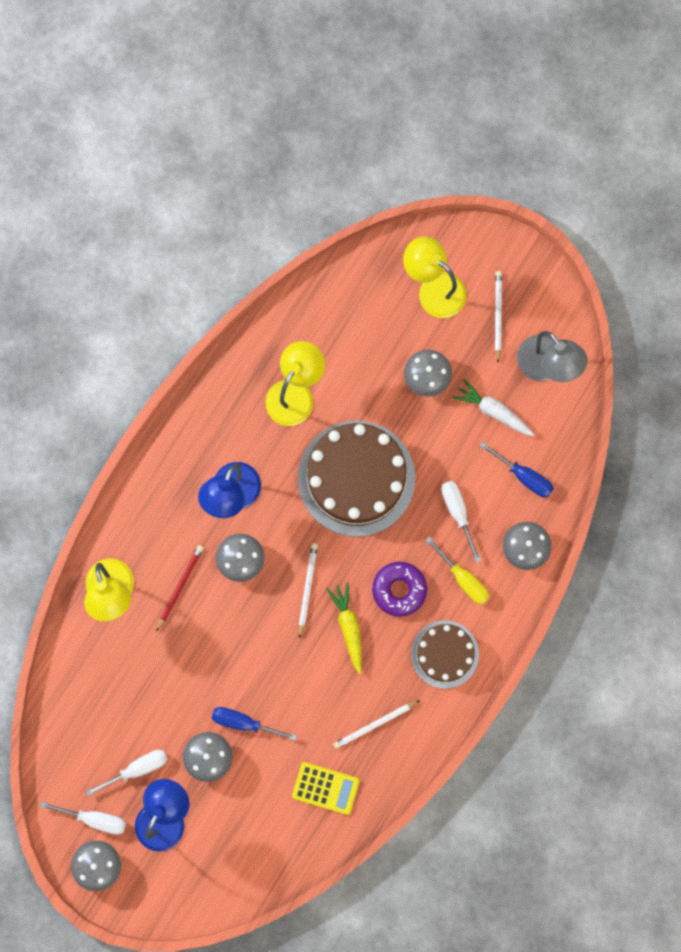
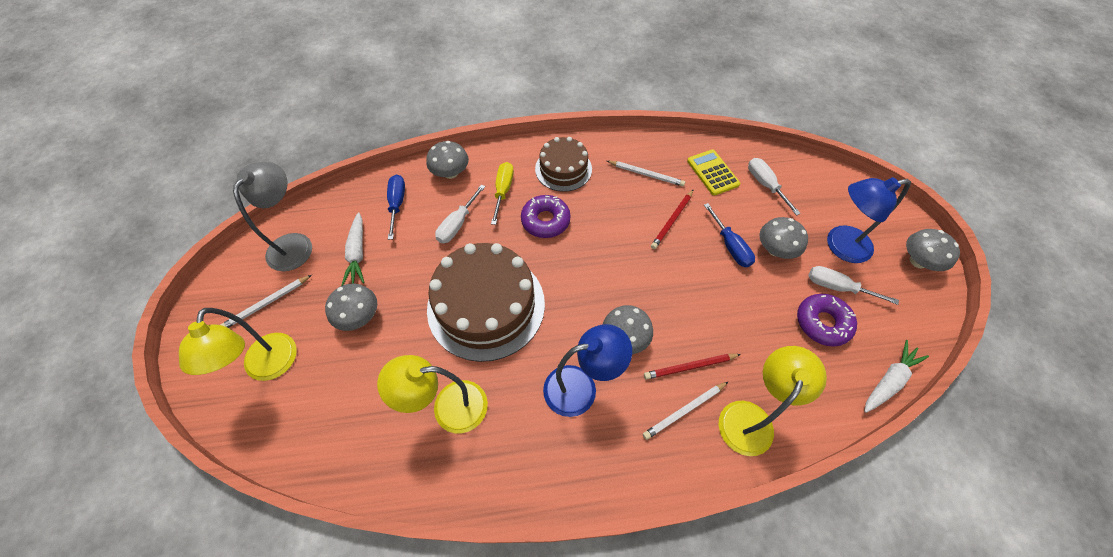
camera: 130 degrees left, 20 degrees down
white screwdriver [40,801,126,835] -> white screwdriver moved to [748,158,801,216]
white pencil [299,543,318,638] -> white pencil moved to [643,382,728,440]
yellow carrot [326,583,362,674] -> none
none -> red pencil [651,189,694,249]
none -> purple donut [797,294,857,347]
none -> white carrot [864,340,929,413]

